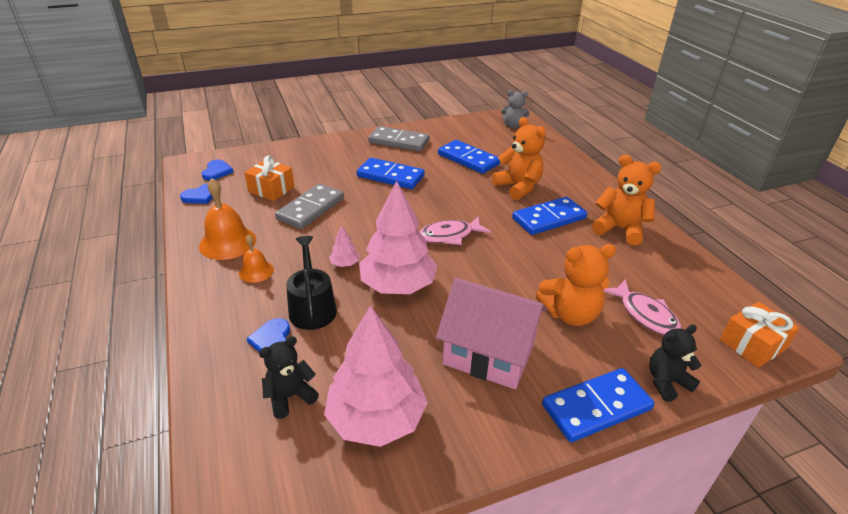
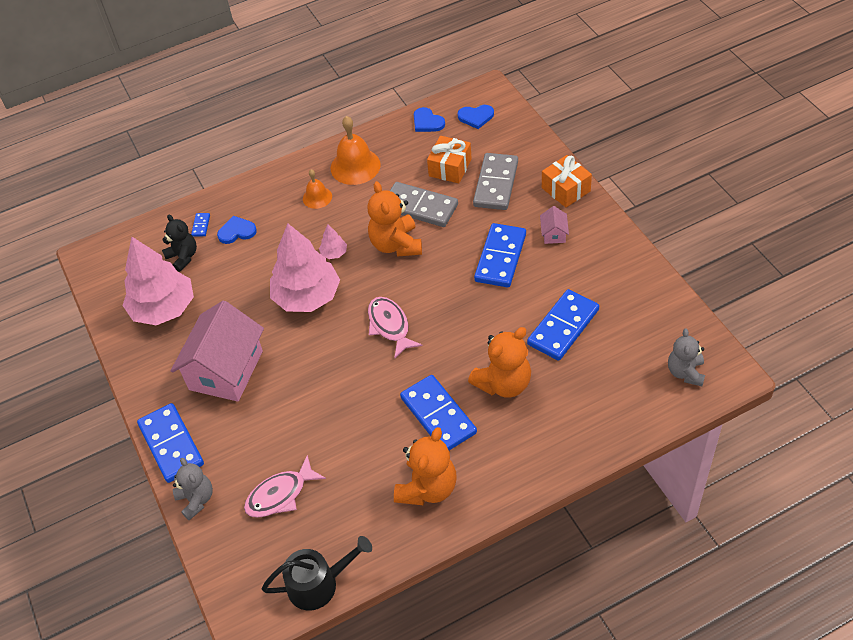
camera: 90 degrees right, 15 degrees up
black watering can [286,236,337,330] -> black watering can moved to [262,536,372,611]
grey domino [368,126,430,152] -> grey domino moved to [473,153,518,210]
orange teddy bear [536,244,616,326] -> orange teddy bear moved to [367,181,422,257]
black teddy bear [649,325,701,402] -> grey teddy bear [173,458,213,520]
orange gift [720,302,799,368] -> orange gift moved to [542,155,592,208]
none -> blue domino [191,213,210,237]
none -> pink house [540,206,569,244]

